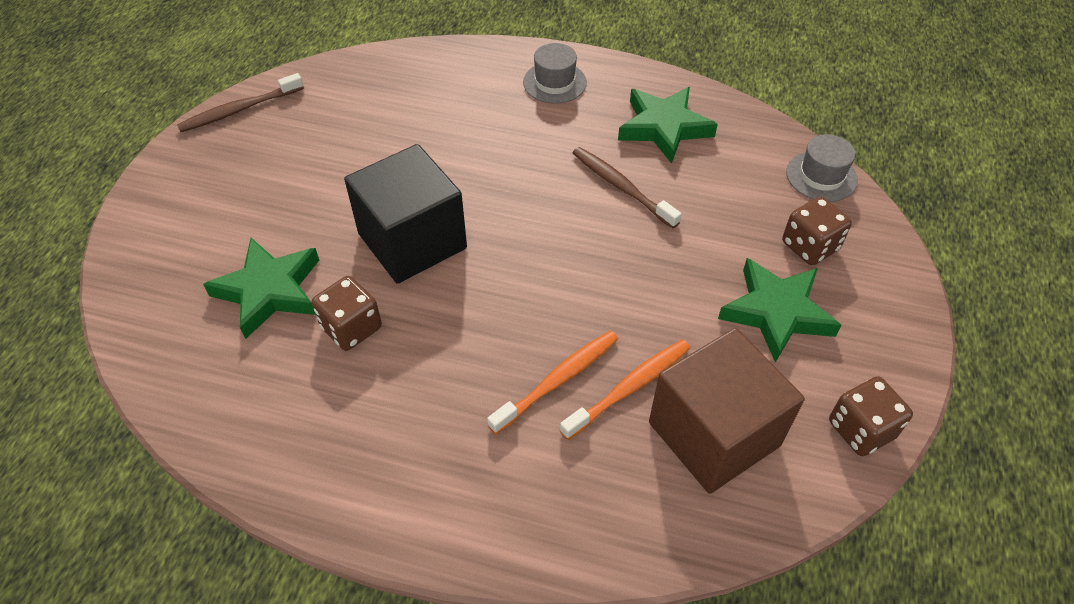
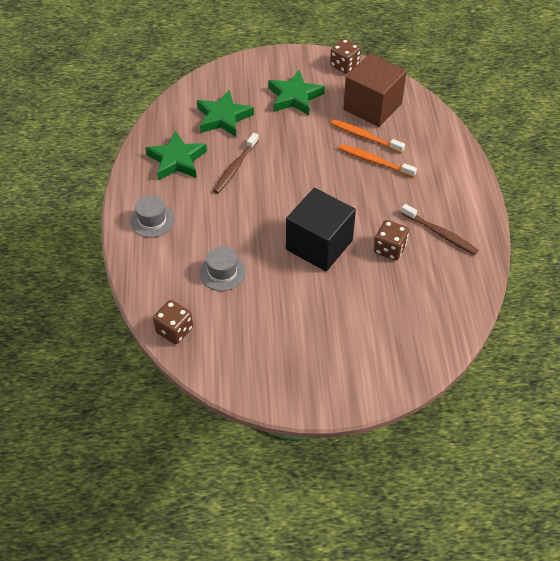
camera: 110 degrees left, 0 degrees up
brown toothbrush [177,73,304,132] -> brown toothbrush moved to [401,204,479,255]
green star [203,238,319,339] -> green star moved to [197,90,254,137]
brown dice [782,196,852,265] -> brown dice moved to [153,300,193,344]
grey hat [786,134,858,202] -> grey hat moved to [200,246,246,291]

